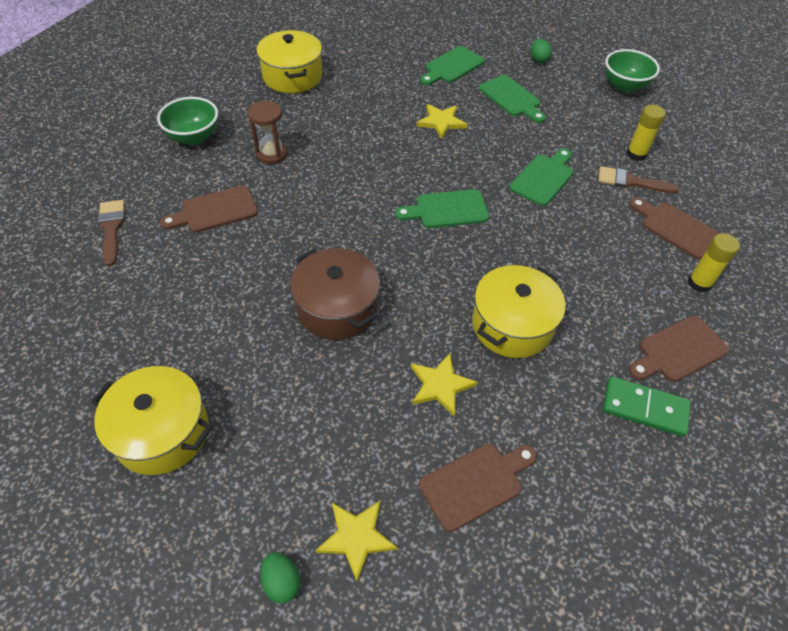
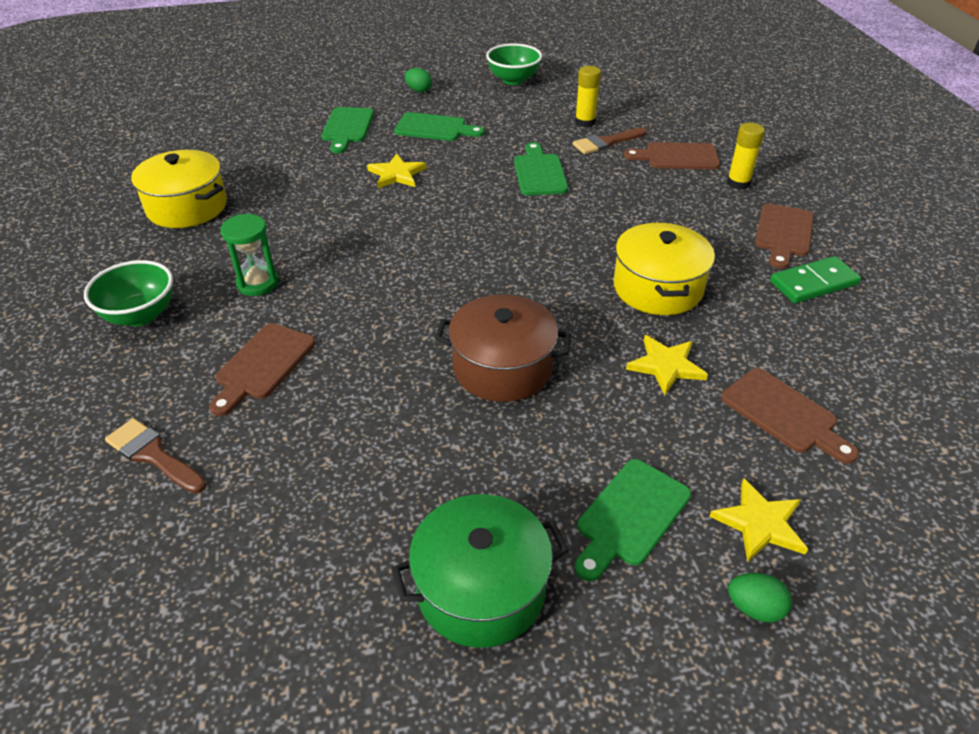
camera: 40 degrees left, 10 degrees down
yellow pot [91,366,212,475] -> green pot [391,494,568,648]
brown hourglass [248,101,287,164] -> green hourglass [221,214,279,296]
green cutting board [395,189,489,228] -> green cutting board moved to [575,459,691,581]
brown cutting board [419,444,537,532] -> brown cutting board turned 120 degrees clockwise [721,368,859,464]

